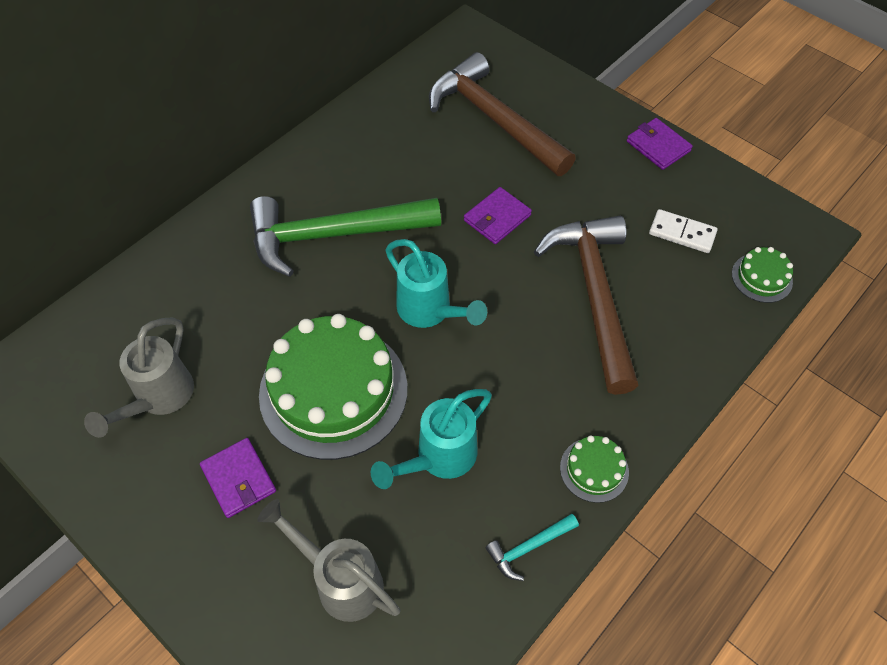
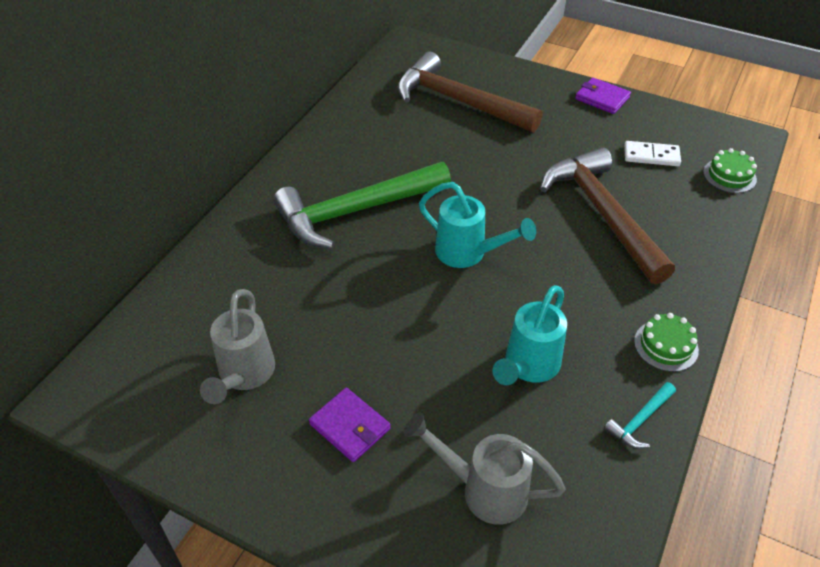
camera: 15 degrees left, 10 degrees down
green cake [259,314,408,460] -> none
purple wallet [464,187,532,244] -> none

